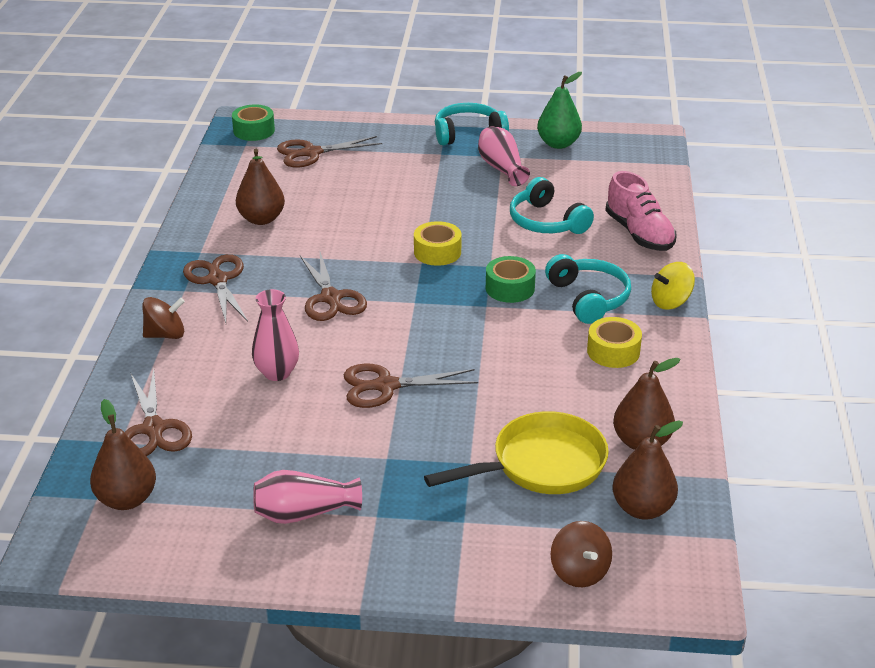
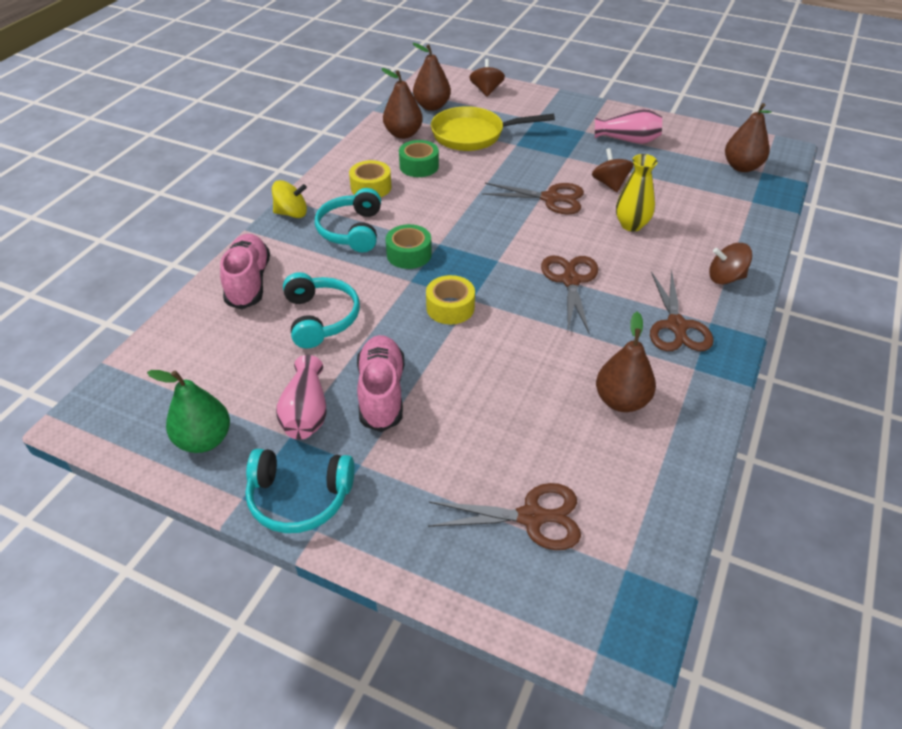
camera: 160 degrees left, 10 degrees up
brown scissors [125,369,192,456] -> none
green tape [232,104,275,141] -> green tape moved to [399,140,439,177]
pink vase [252,289,299,381] -> yellow vase [616,154,658,232]
none -> pink shoe [357,335,404,432]
none -> brown spinning top [592,148,633,192]

